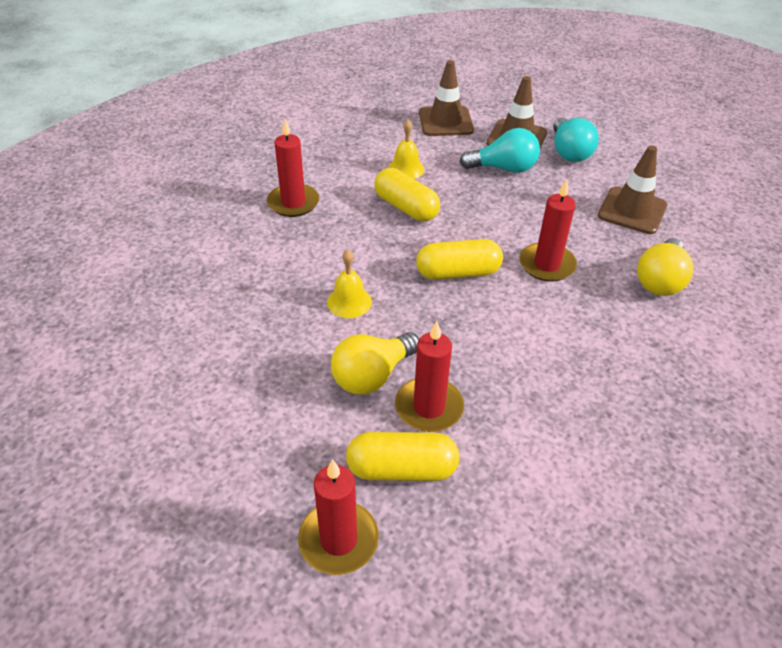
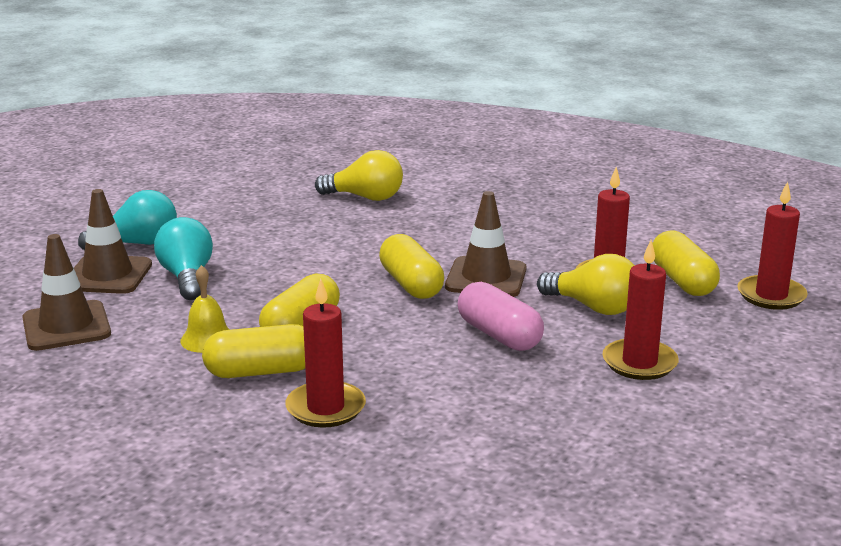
camera: 105 degrees left, 20 degrees down
yellow bell [327,250,372,318] -> pink capsule [458,282,544,351]
red candle [519,179,577,282] -> red candle moved to [602,240,679,380]
brown traffic cone [598,146,667,234] -> brown traffic cone moved to [445,191,527,297]
none -> yellow capsule [202,324,305,378]

